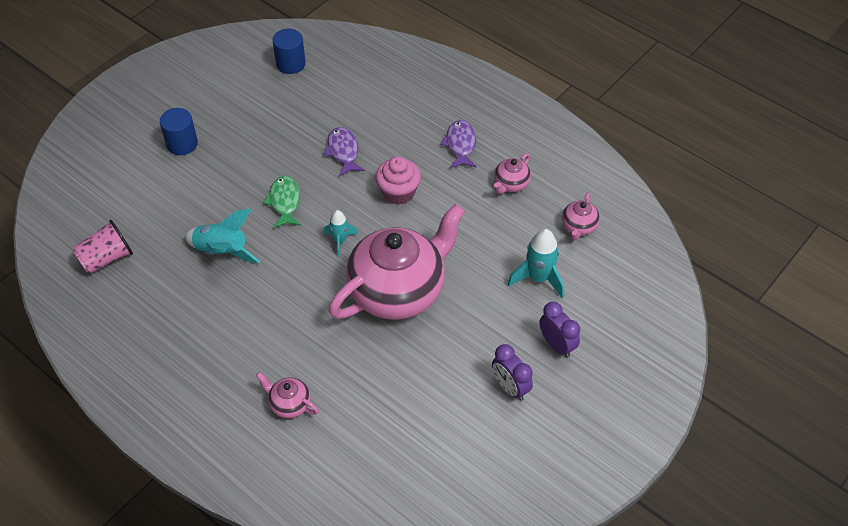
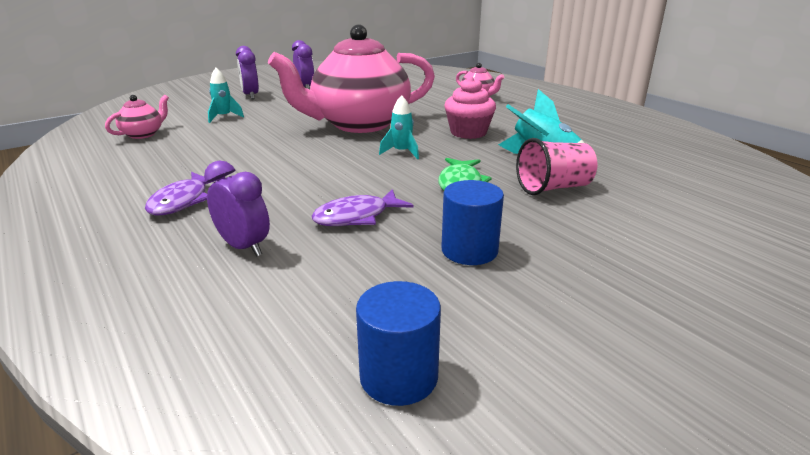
camera: 165 degrees left, 25 degrees down
pink cup [73,220,133,273] -> pink cup moved to [516,138,597,195]
blue cylinder [160,108,198,155] -> blue cylinder moved to [441,180,504,265]
purple fish [324,127,365,176] -> purple fish turned 60 degrees clockwise [311,189,413,226]
pink cupcake [375,157,421,205] -> pink cupcake moved to [444,77,496,139]
pink teapot [494,153,531,194] -> none
turquoise rocket [508,229,564,298] -> turquoise rocket [208,68,244,123], size x0.62
none -> purple clock [204,160,270,256]

